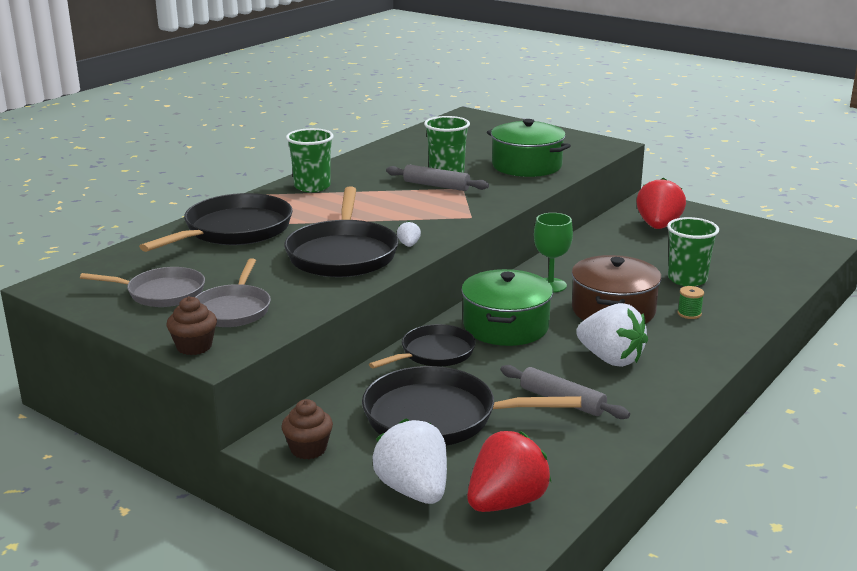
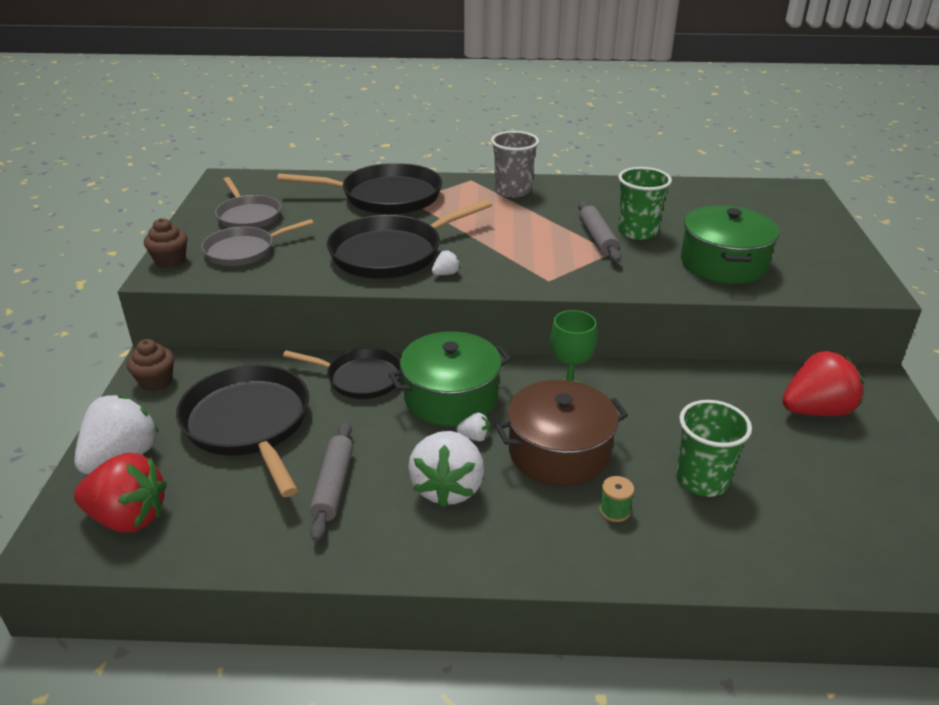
camera: 55 degrees right, 10 degrees up
green cup [286,128,334,192] -> grey cup [491,131,539,197]
none -> white strawberry [456,413,490,442]

